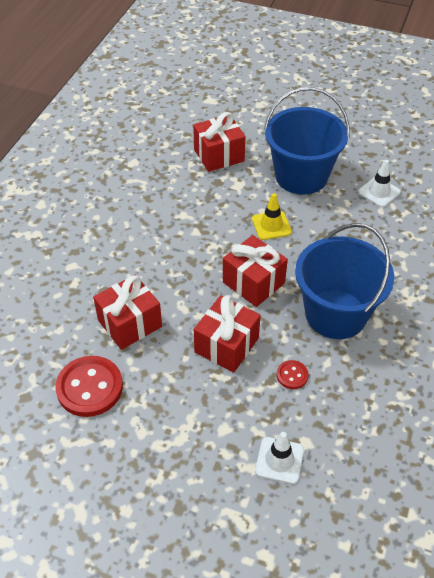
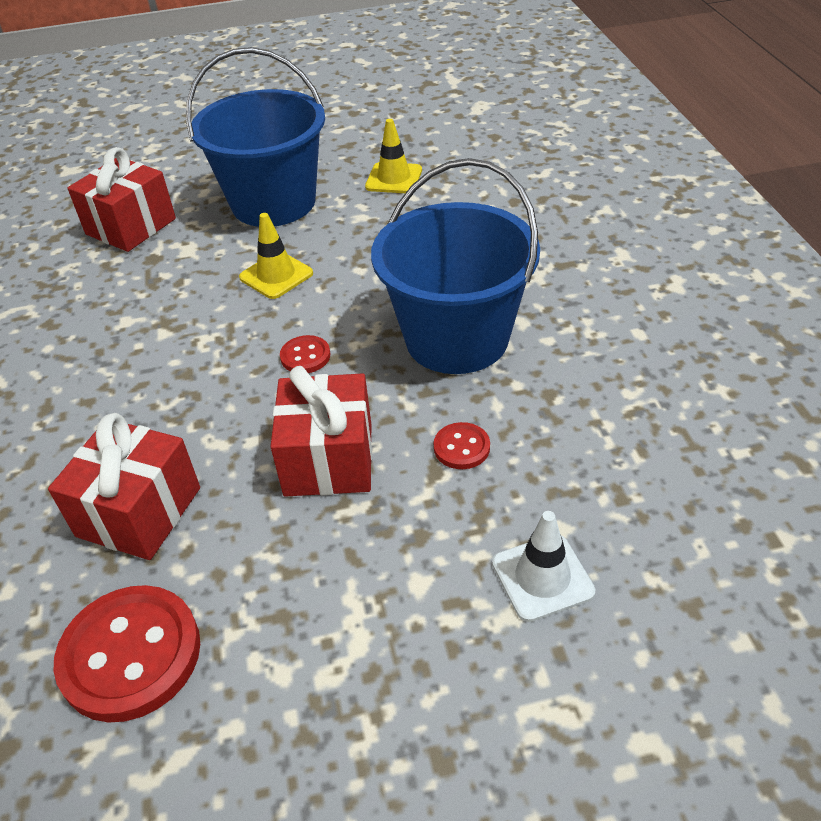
camera: 30 degrees left, 5 degrees down
red gift [223,235,288,307] -> red button [280,335,330,373]
white traffic cone [358,160,401,207] -> yellow traffic cone [365,119,422,193]

